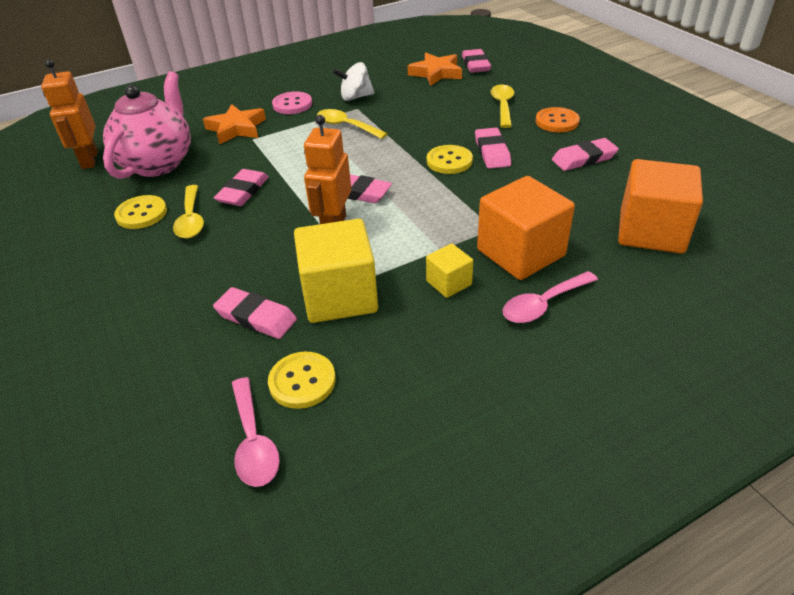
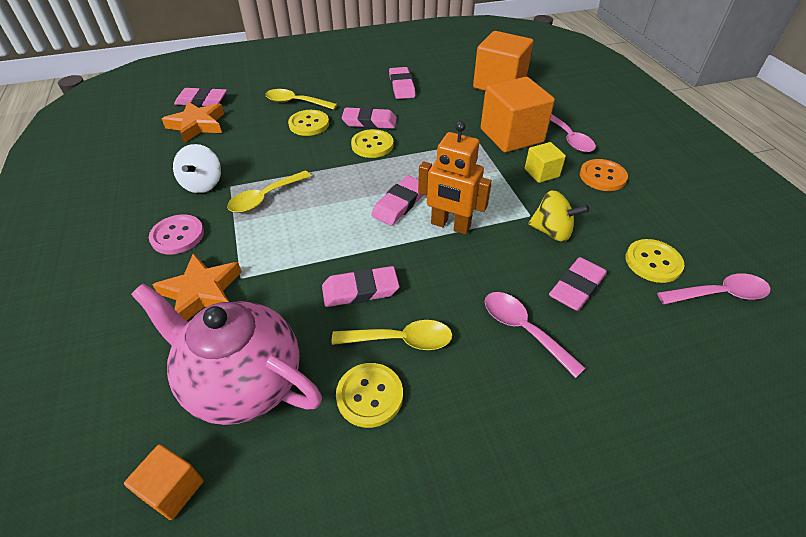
camera: 80 degrees left, 5 degrees up
orange robot [41,59,98,169] -> orange cube [124,444,203,520]
pink eraser [214,169,269,206] -> pink eraser turned 45 degrees counterclockwise [322,266,399,307]
yellow cube [294,219,378,323] -> yellow spinning top [528,190,589,242]
orange button [536,107,580,132] -> orange button moved to [580,159,628,191]
none -> yellow button [288,110,329,136]
none -> pink spoon [485,292,585,378]

